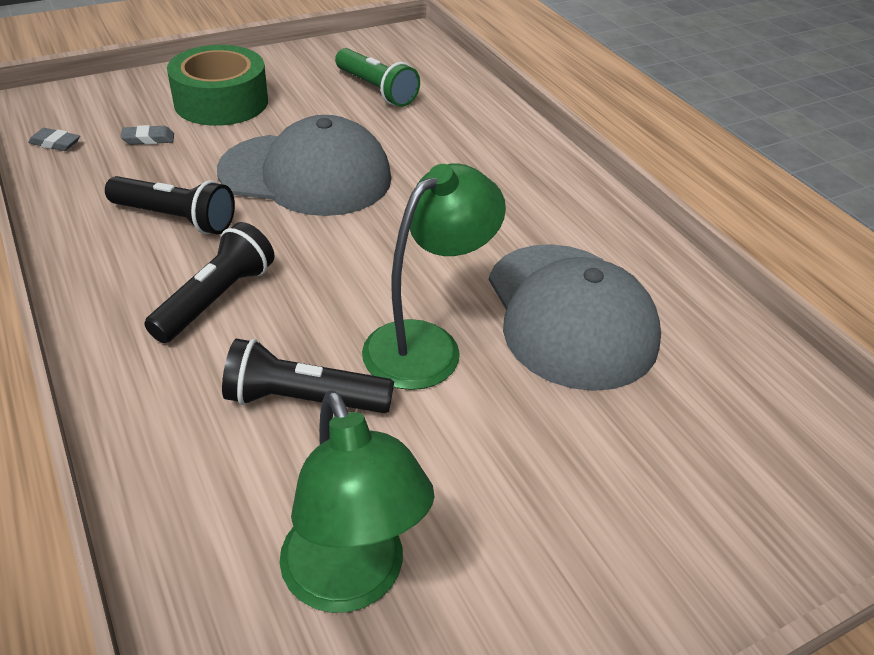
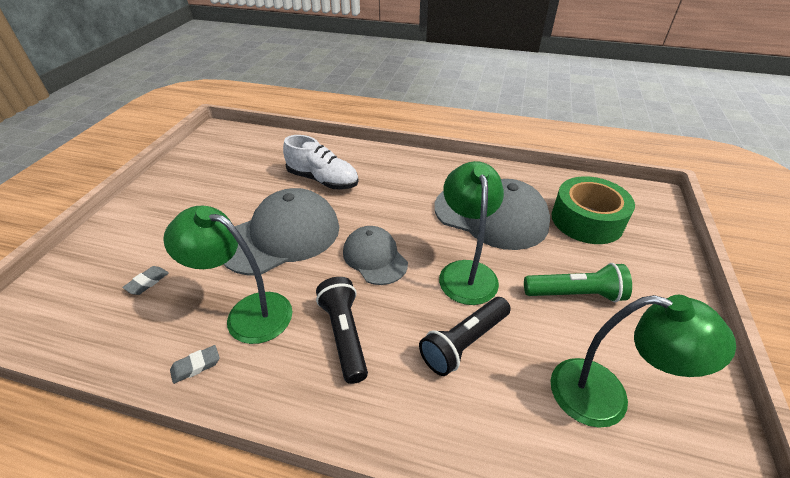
camera: 45 degrees left, 0 degrees up
grey eraser [28,128,80,151] -> grey eraser moved to [170,345,219,384]
black flashlight [105,176,235,234] -> green lamp [163,206,292,344]
green tape [167,45,268,126] -> green tape moved to [552,176,635,244]
green flashlight [335,48,420,107] -> green flashlight moved to [524,263,632,302]
none -> white shoe [283,135,359,189]
none -> grey cap [343,226,408,285]

